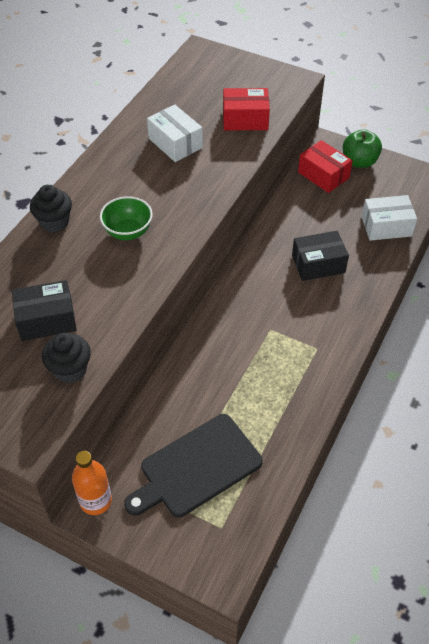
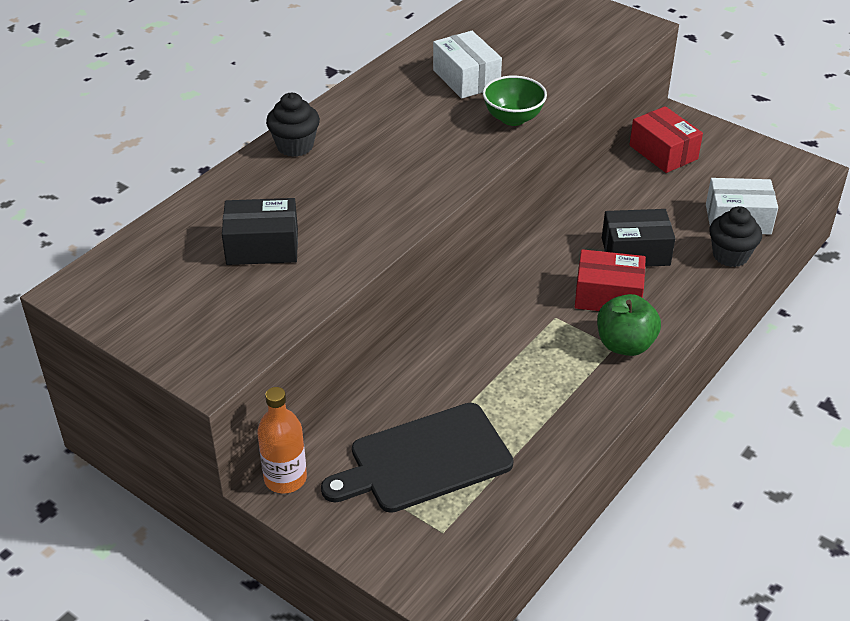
camera: 10 degrees right, 10 degrees down
black cupcake [42,333,91,383] -> black cupcake moved to [709,206,762,267]
green bowl [100,196,153,240] -> green bowl moved to [483,76,547,126]
red box [223,88,270,130] -> red box moved to [575,249,646,311]
green apple [343,129,382,168] -> green apple moved to [597,294,661,356]

